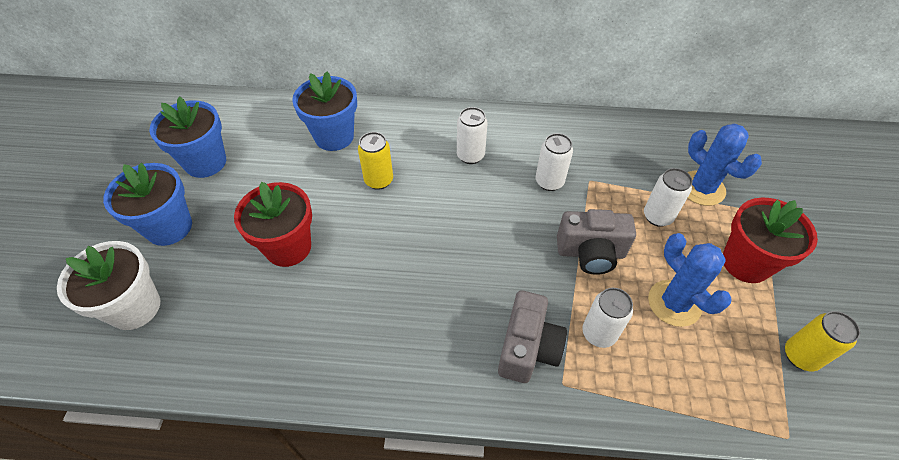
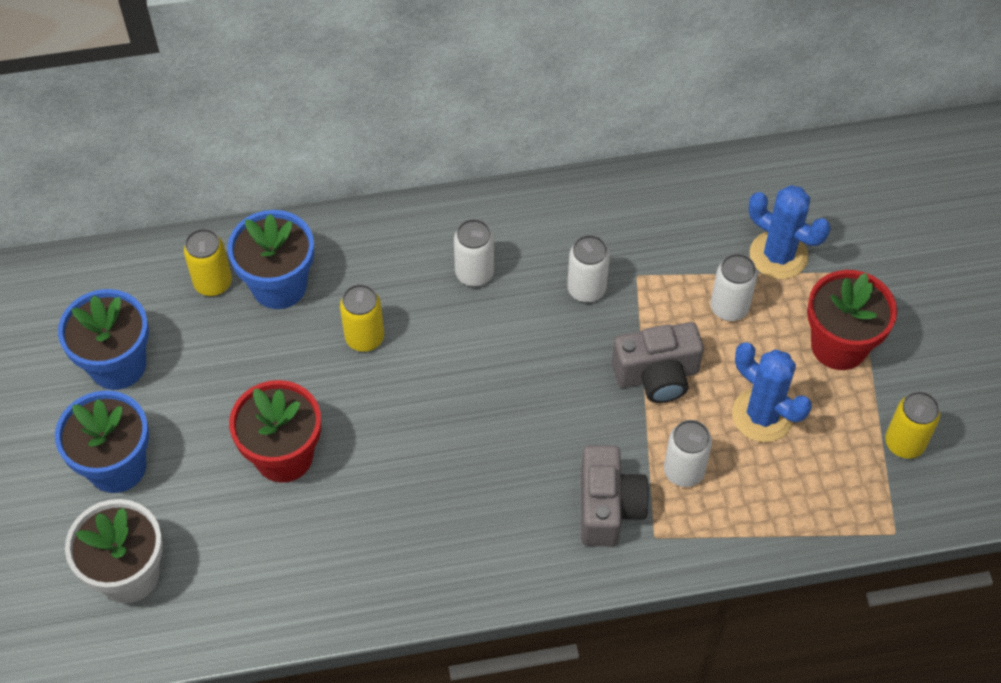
camera: 15 degrees left, 5 degrees up
none -> yellow can [183,229,232,296]

